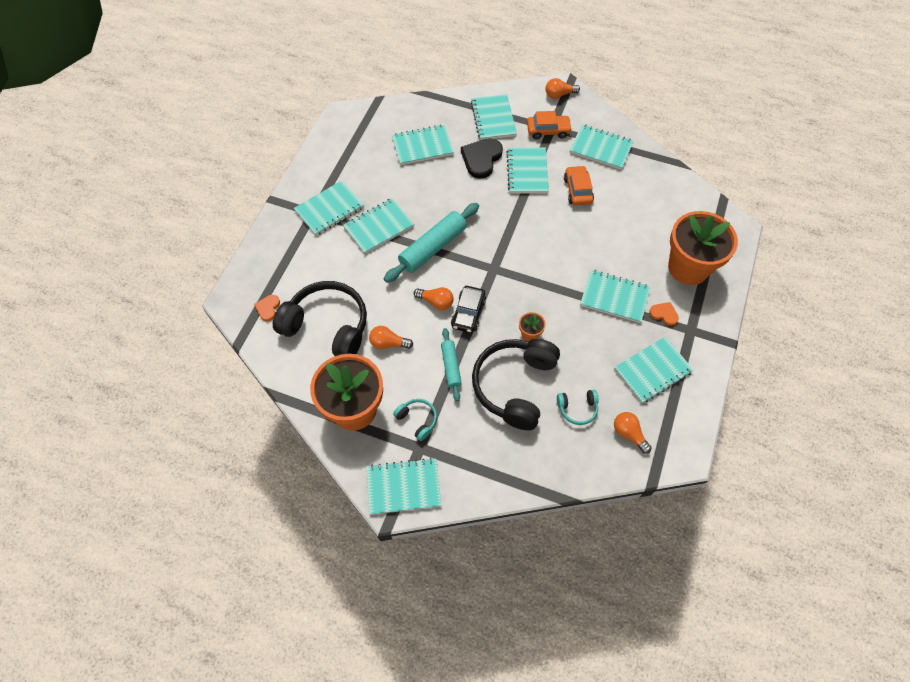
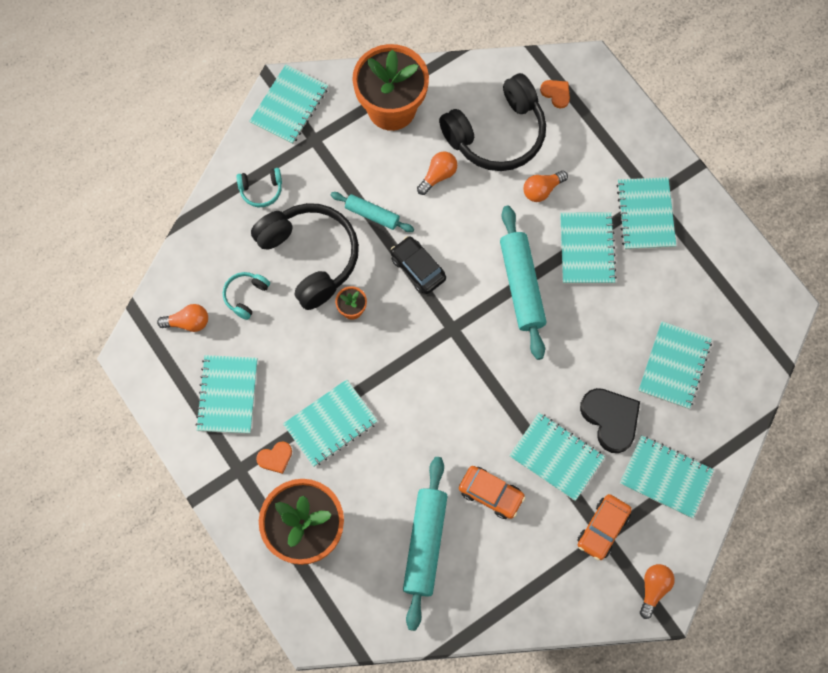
camera: 125 degrees right, 10 degrees up
turquoise headphones [393,399,437,441] -> turquoise headphones moved to [236,168,282,207]
orange light bulb [414,287,454,310] -> orange light bulb moved to [524,170,568,202]
turquoise notebook [569,124,634,170] -> none
none -> turquoise rolling pin [403,457,448,631]

